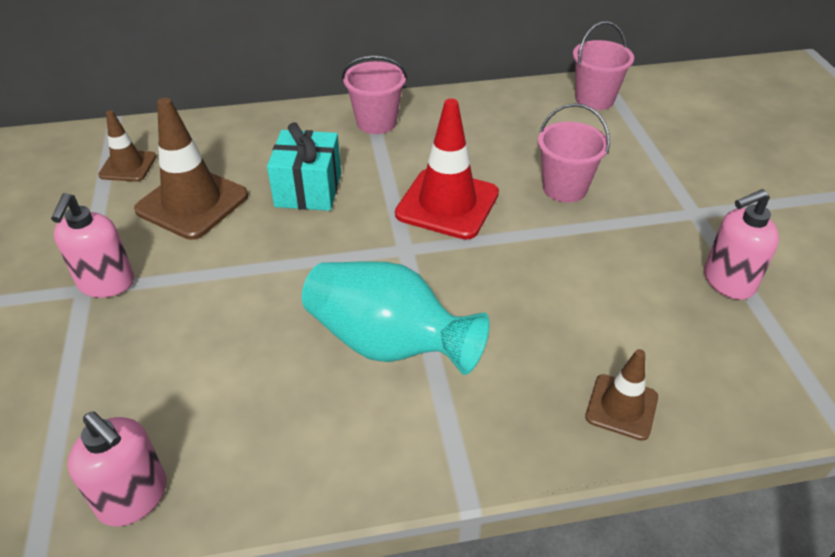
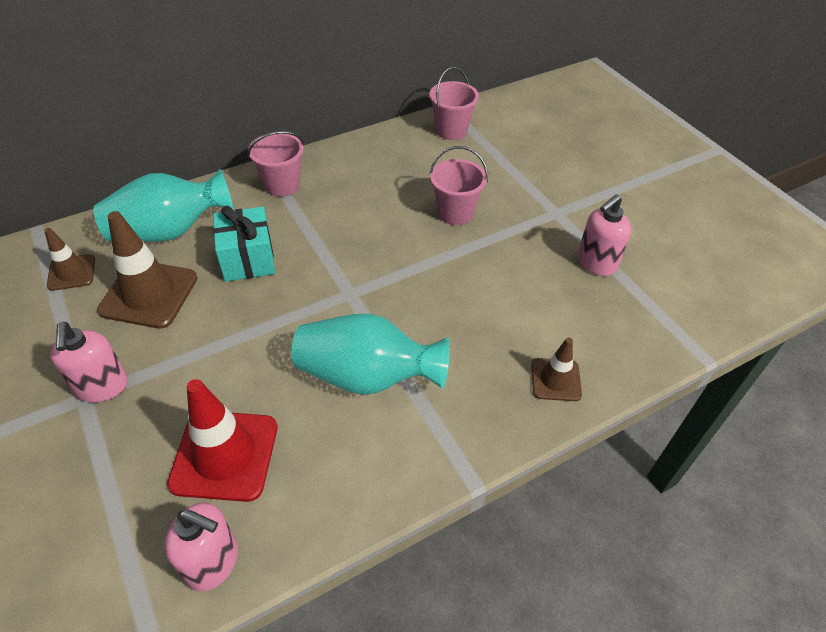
camera: 20 degrees left, 5 degrees up
red traffic cone [395,99,499,240] -> red traffic cone moved to [167,379,277,502]
none -> turquoise vase [93,169,233,242]

